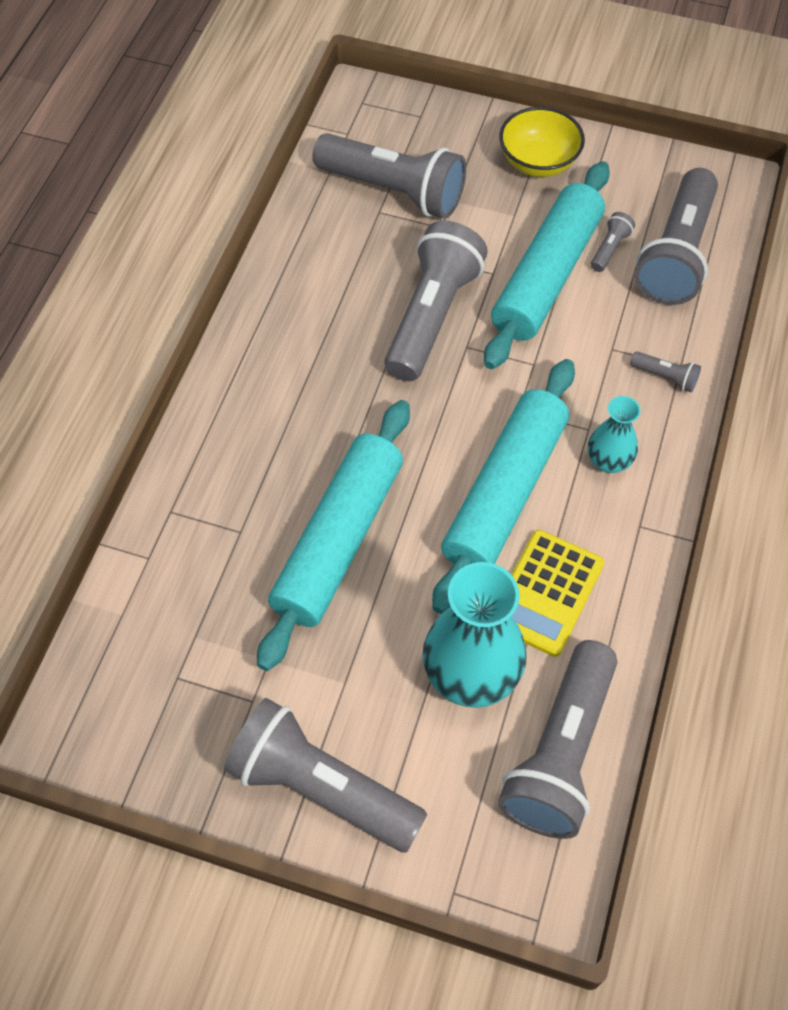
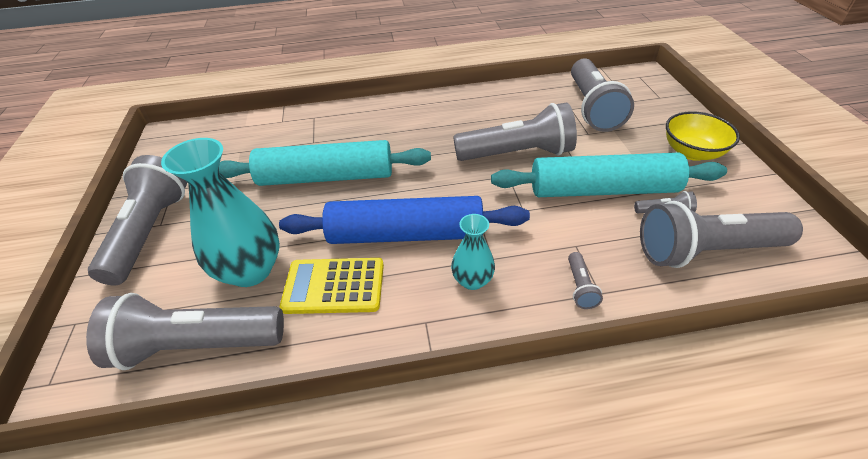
camera: 65 degrees right, 15 degrees down
turquoise rolling pin [432,359,575,614] -> blue rolling pin [279,196,530,244]

